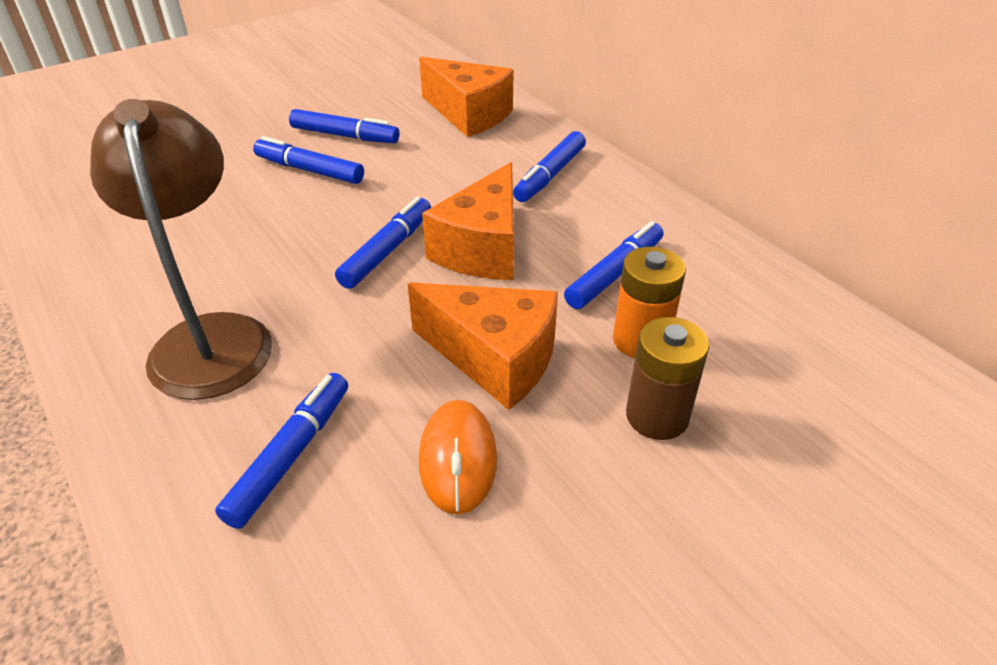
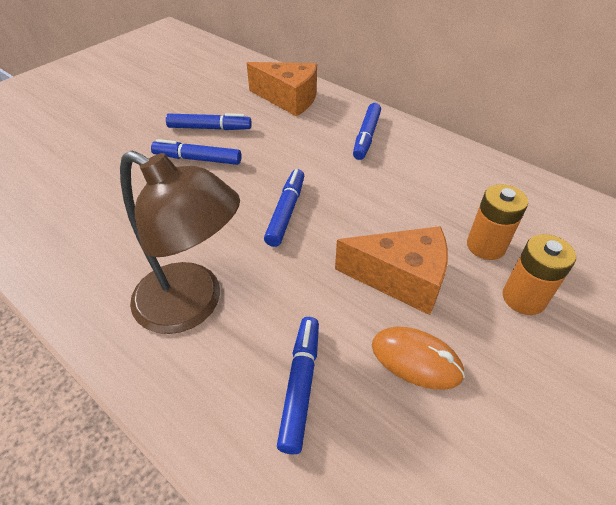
camera: 15 degrees left, 5 degrees up
brown lamp [90,99,272,400] -> brown lamp turned 150 degrees clockwise [120,150,240,334]
orange mouse [419,400,497,515] -> orange mouse turned 45 degrees counterclockwise [372,327,465,390]
orange cheese [422,162,514,280] -> none
blue marker [564,221,663,309] -> none
brown battery [626,317,709,440] -> orange battery [502,234,576,315]

